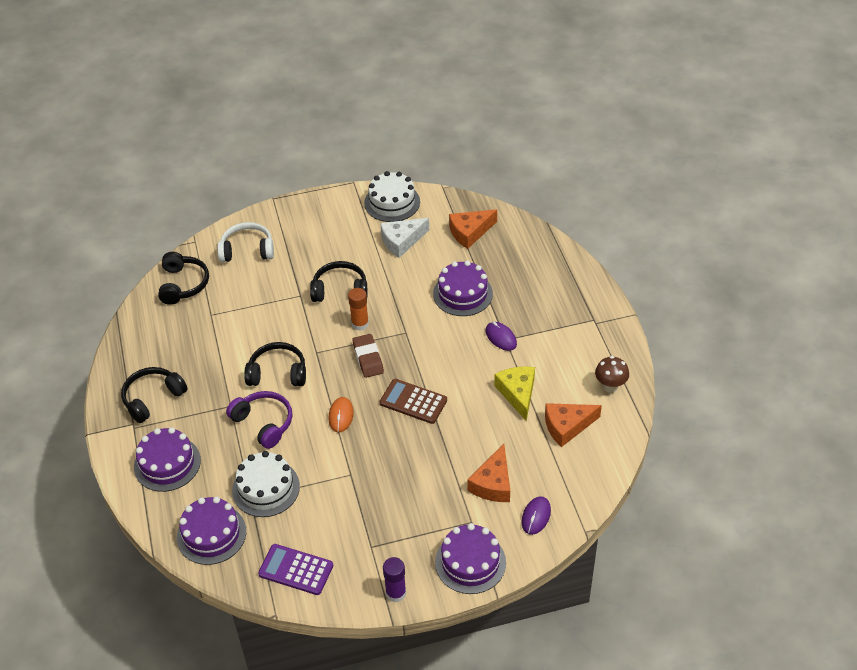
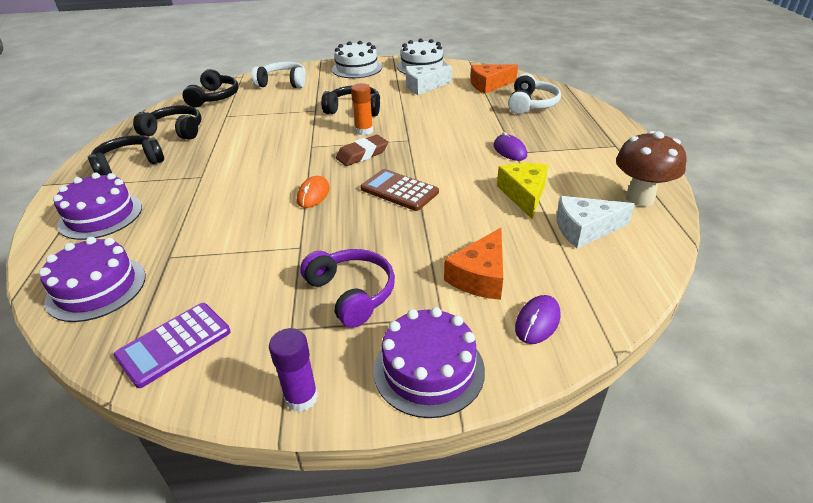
camera: 10 degrees right, 10 degrees down
purple headphones [226,391,292,449] -> purple headphones moved to [300,249,395,328]
white cake [232,451,300,517] -> white cake moved to [332,41,382,78]
black headphones [244,342,306,386] -> black headphones moved to [133,105,202,140]
purple calculator [258,544,333,595] -> purple calculator turned 75 degrees counterclockwise [114,303,231,388]
brown eraser [353,334,384,378] -> brown eraser turned 60 degrees clockwise [336,135,388,166]
purple cake [433,260,493,316] -> none
orange cheese [545,403,602,447] -> white cheese [556,196,635,248]
brown mushroom [595,356,629,393] -> brown mushroom [616,131,686,207], size x1.51
none -> white headphones [508,73,561,114]

